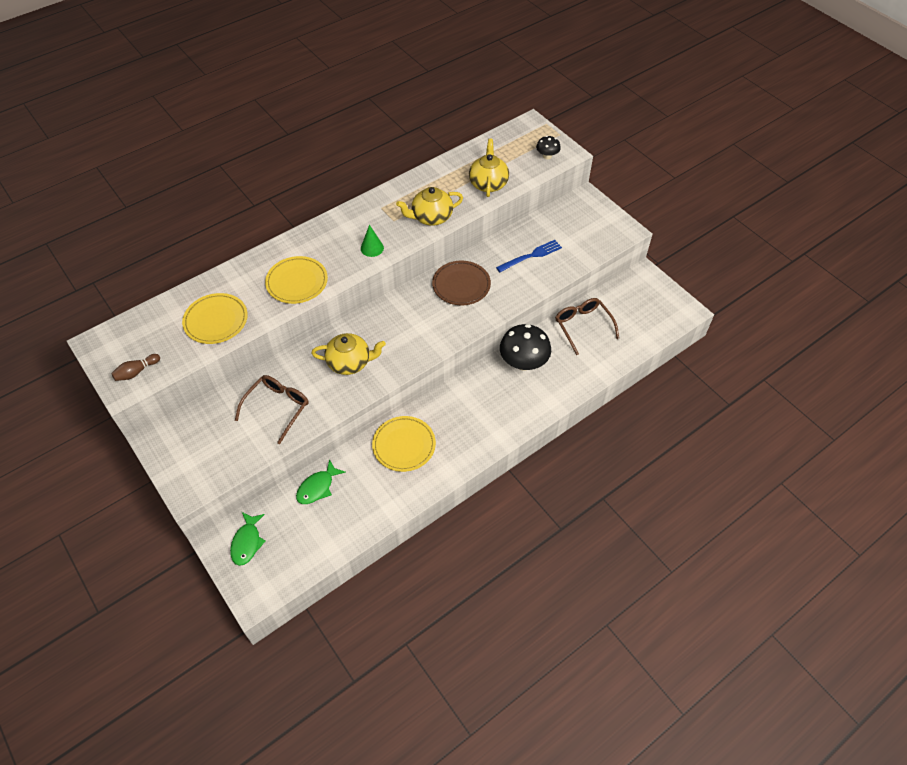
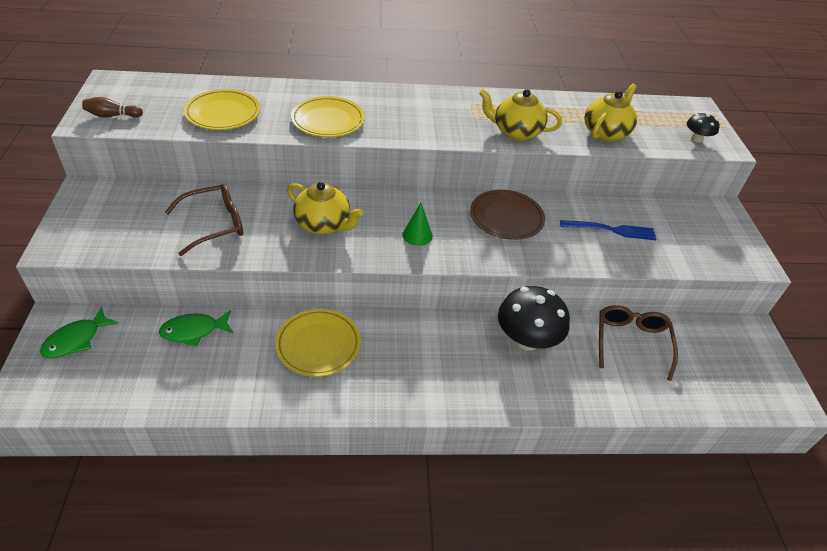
camera: 30 degrees right, 10 degrees down
green cone [361,225,384,257] -> green cone moved to [402,203,433,246]

